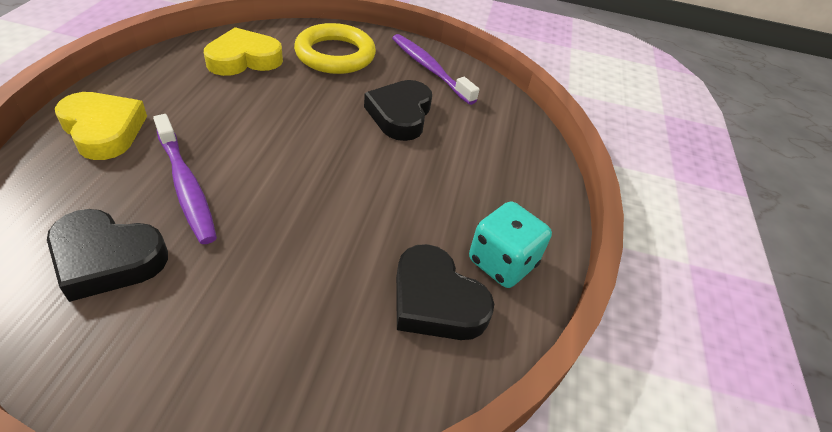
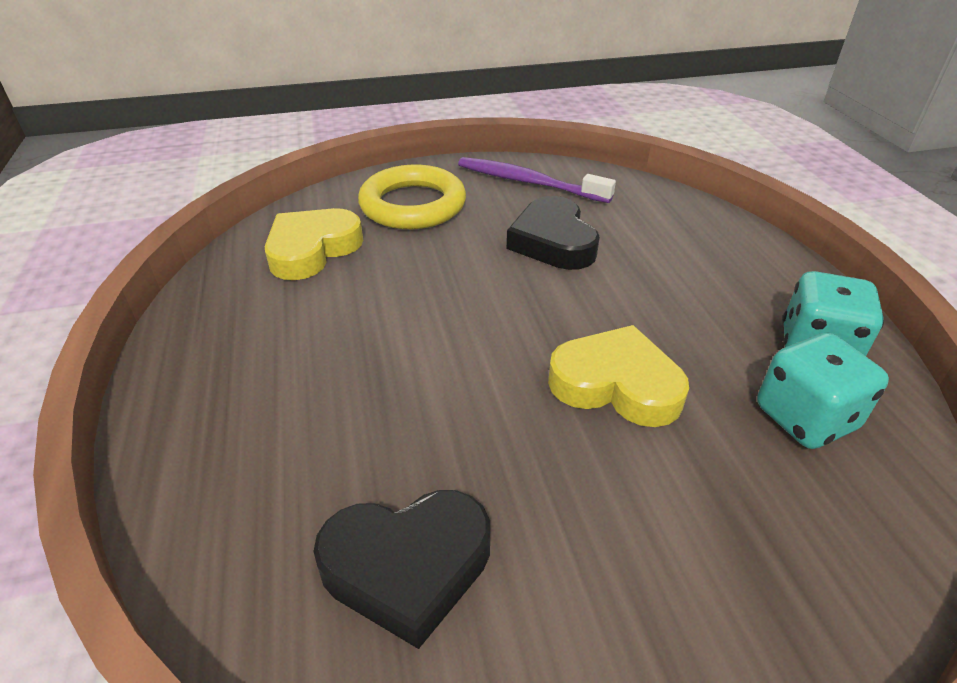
camera: 20 degrees left, 5 degrees down
yellow heart [55,92,147,160] -> yellow heart moved to [548,325,689,427]
purple toothbrush [153,114,217,244] -> none
black heart [396,244,494,340] -> turquoise dice [757,333,889,449]

